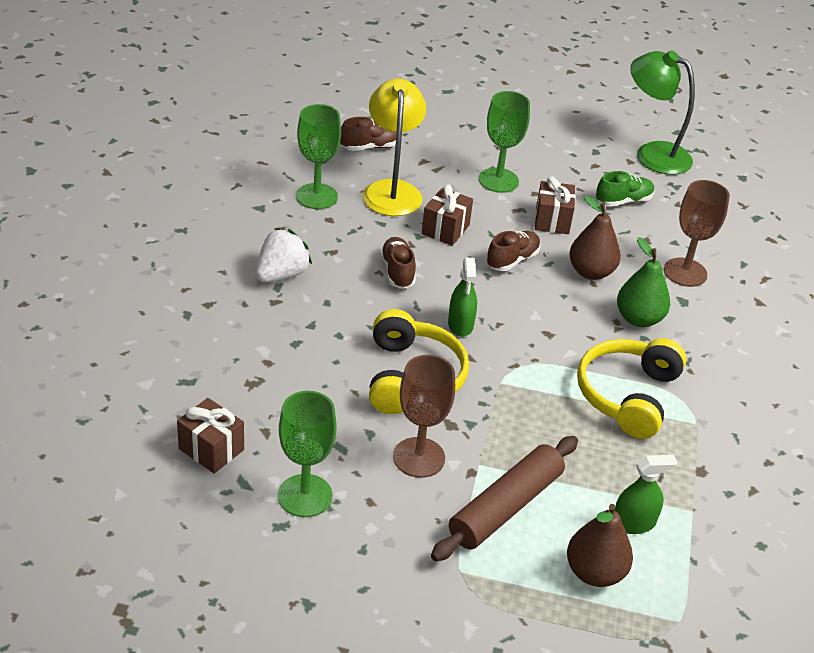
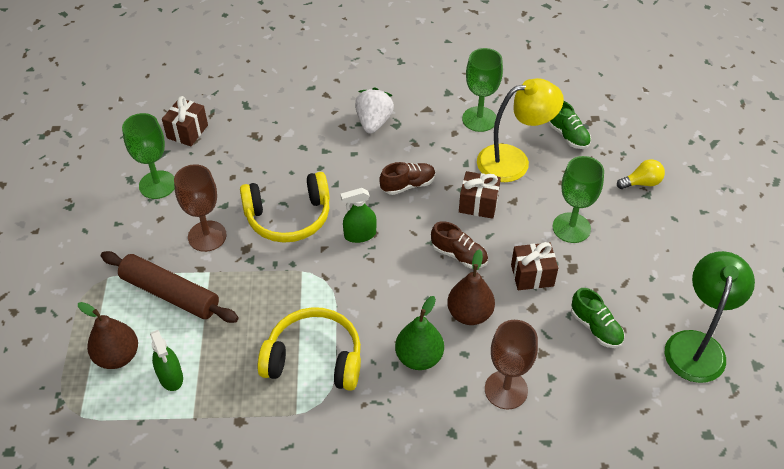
camera: 80 degrees right, 10 degrees up
white strawberry [256,228,312,283] -> white strawberry turned 105 degrees counterclockwise [355,87,394,134]
brown shoe [340,117,396,151] -> green shoe [547,101,591,149]
none -> yellow light bulb [617,159,665,189]

